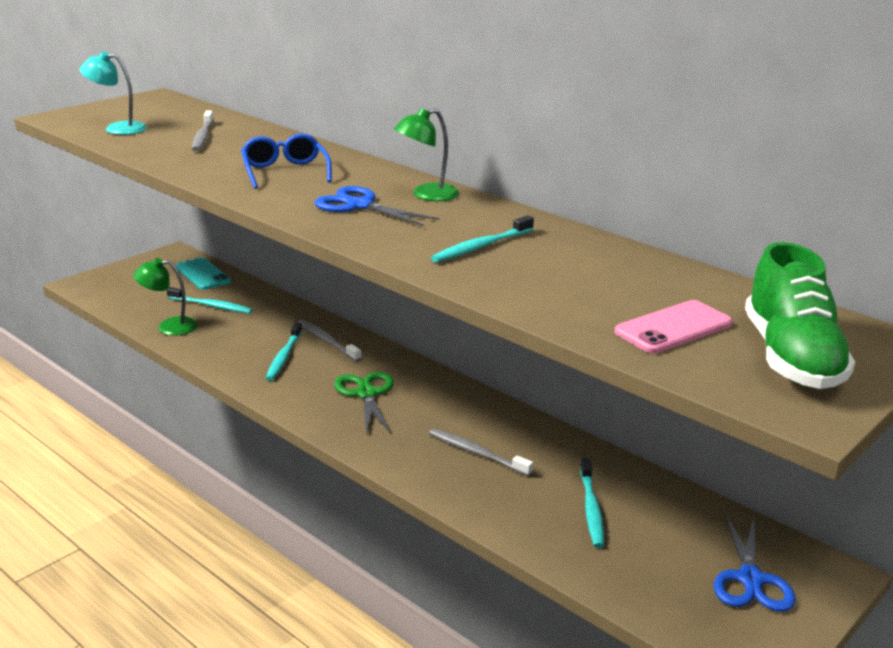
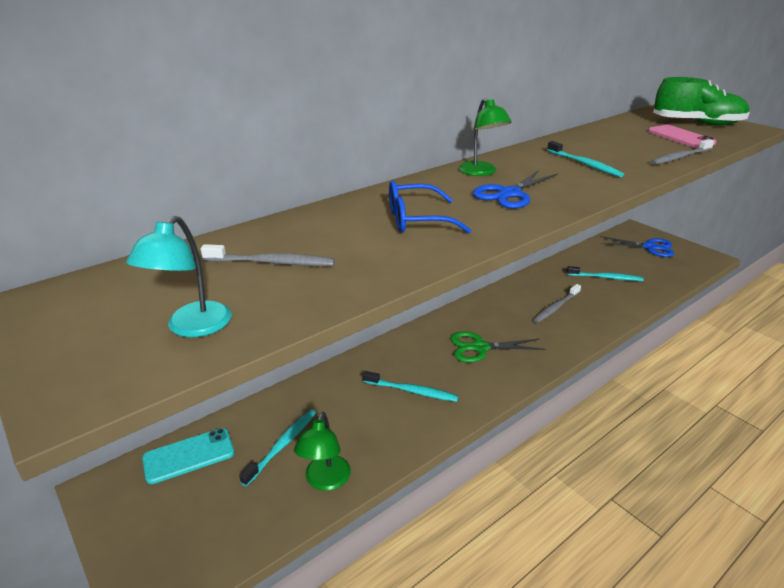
camera: 80 degrees left, 5 degrees up
grey toothbrush [298,320,362,362] -> grey toothbrush moved to [650,139,714,165]

